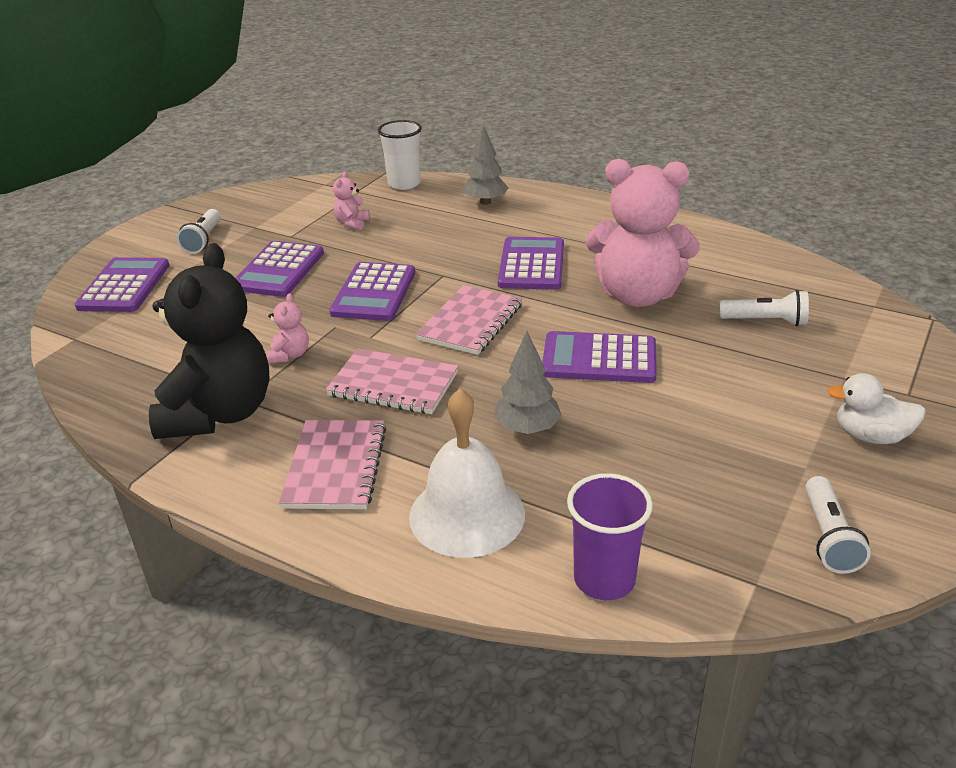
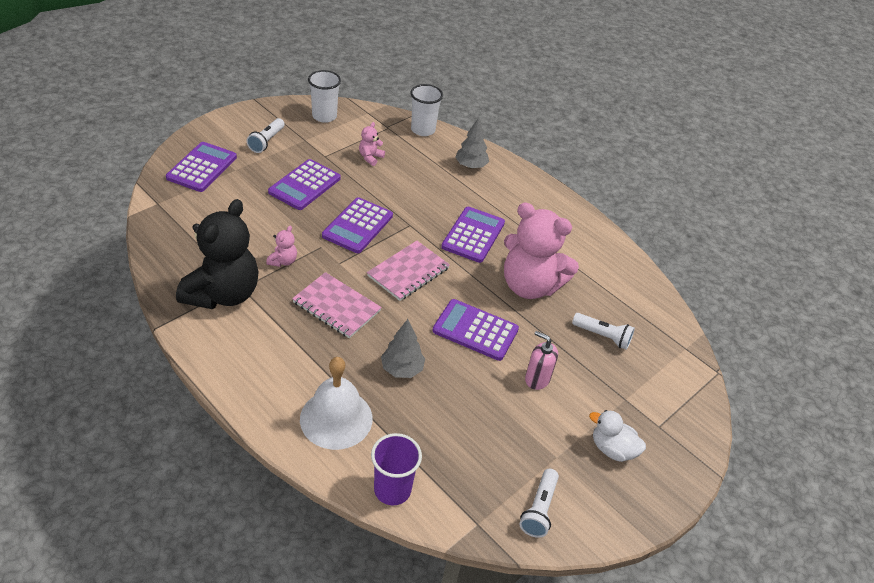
camera: 10 degrees right, 10 degrees up
pink notebook [279,420,386,509] -> none
none -> white cup [308,70,341,123]
none -> pink soap dispenser [525,331,558,390]

